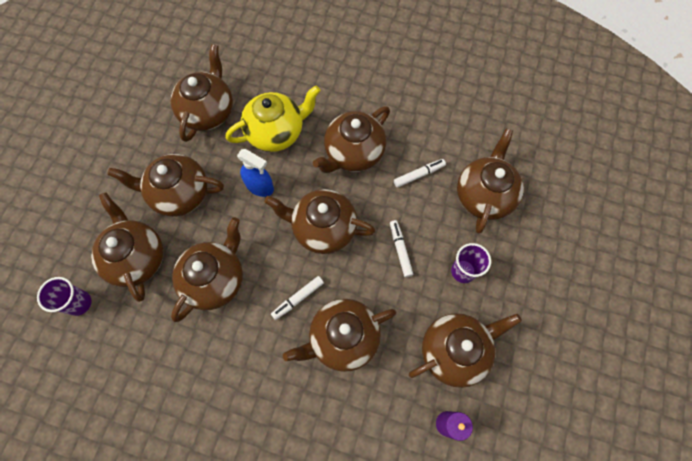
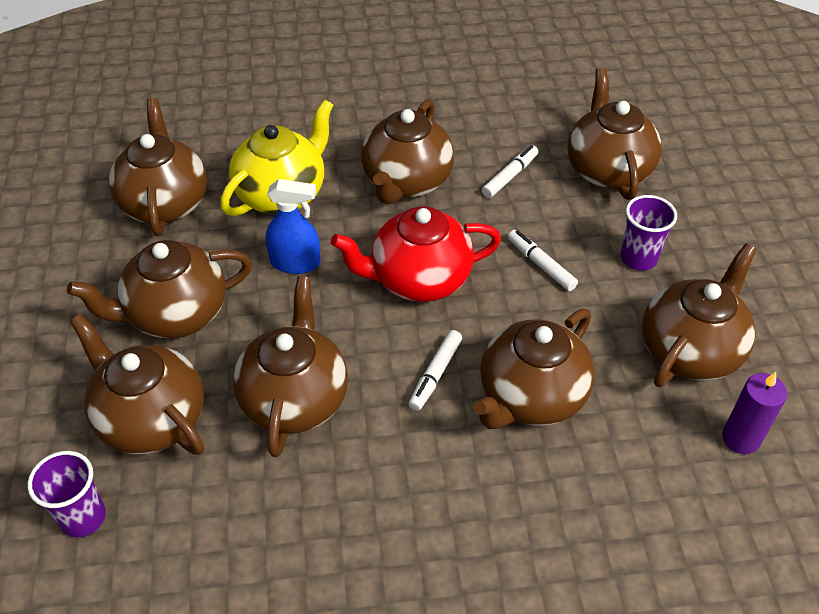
camera: 25 degrees left, 20 degrees down
brown teapot [264,189,376,254] -> red teapot [331,206,501,302]

